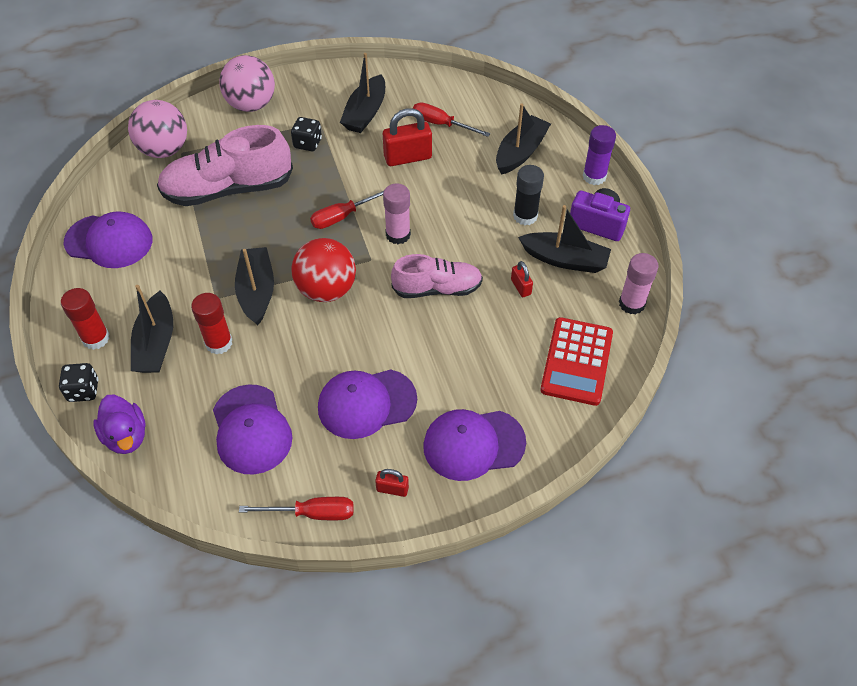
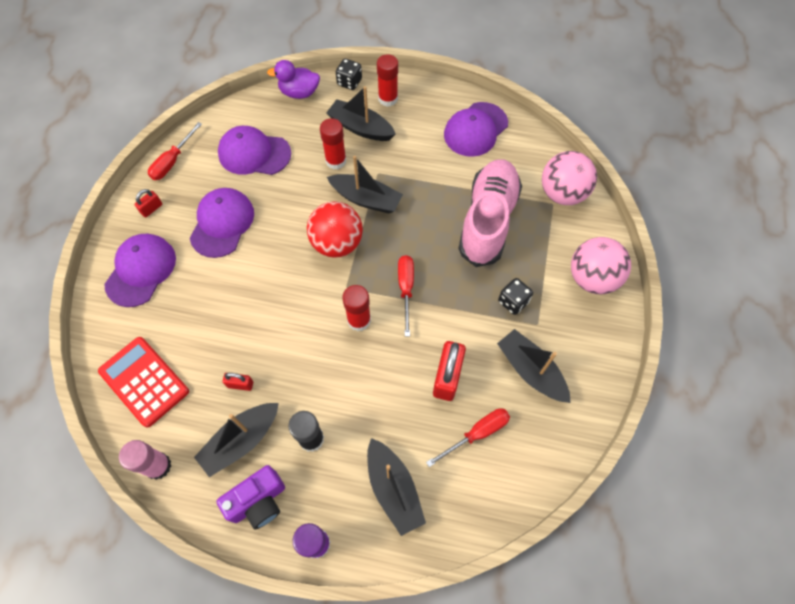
camera: 120 degrees right, 10 degrees up
pink glue stick [383,184,411,244] -> red glue stick [342,285,371,331]
pink shoe [391,254,483,298] -> none

